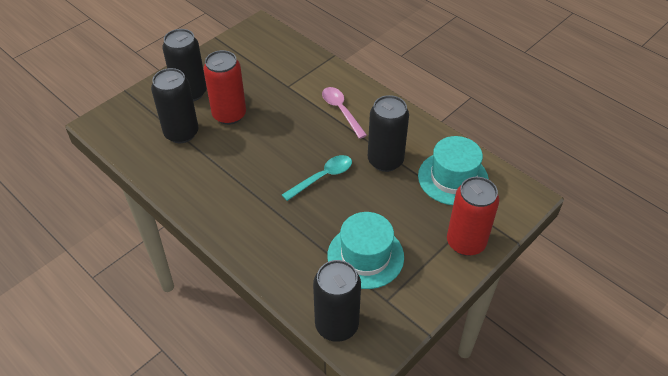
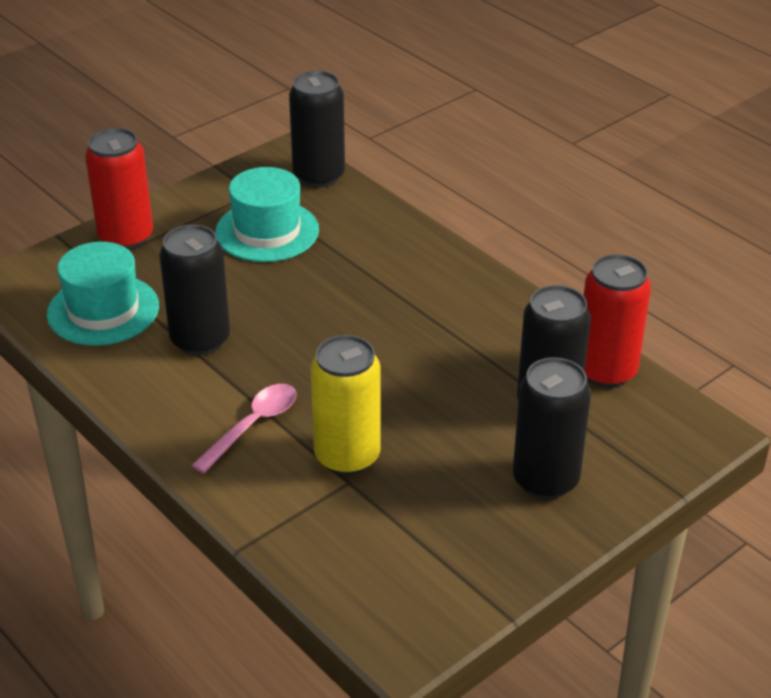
camera: 175 degrees left, 10 degrees down
red can [203,50,246,125] -> red can moved to [584,254,651,388]
turquoise spoon [282,155,352,201] -> none
pink spoon [322,87,367,139] -> pink spoon turned 120 degrees counterclockwise [191,384,297,473]
none -> yellow can [310,335,381,475]

